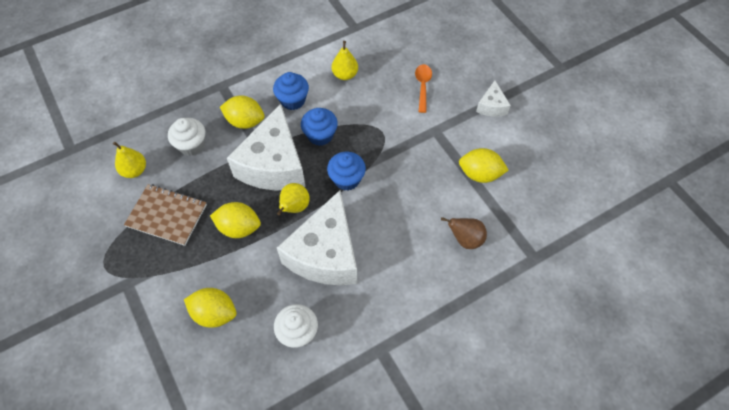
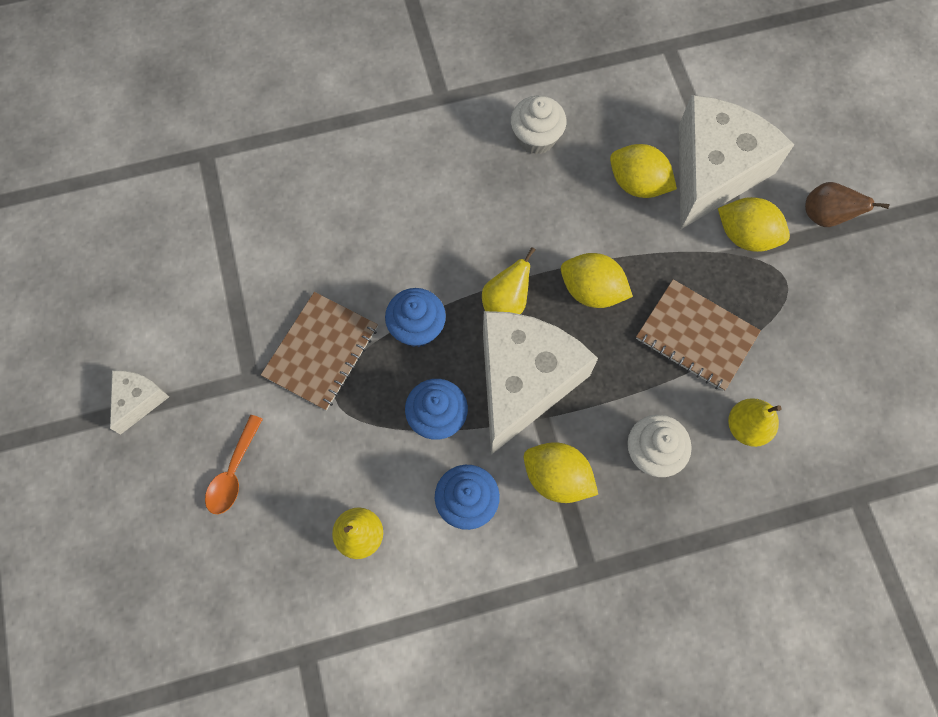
camera: 165 degrees left, 10 degrees up
white cheese [277,190,357,285] -> white cheese moved to [679,95,794,229]
brown pear [441,217,487,249] -> brown pear moved to [805,182,890,227]
yellow lemon [459,148,509,183] -> yellow lemon moved to [718,197,790,252]
none -> brown notebook [261,292,378,411]

